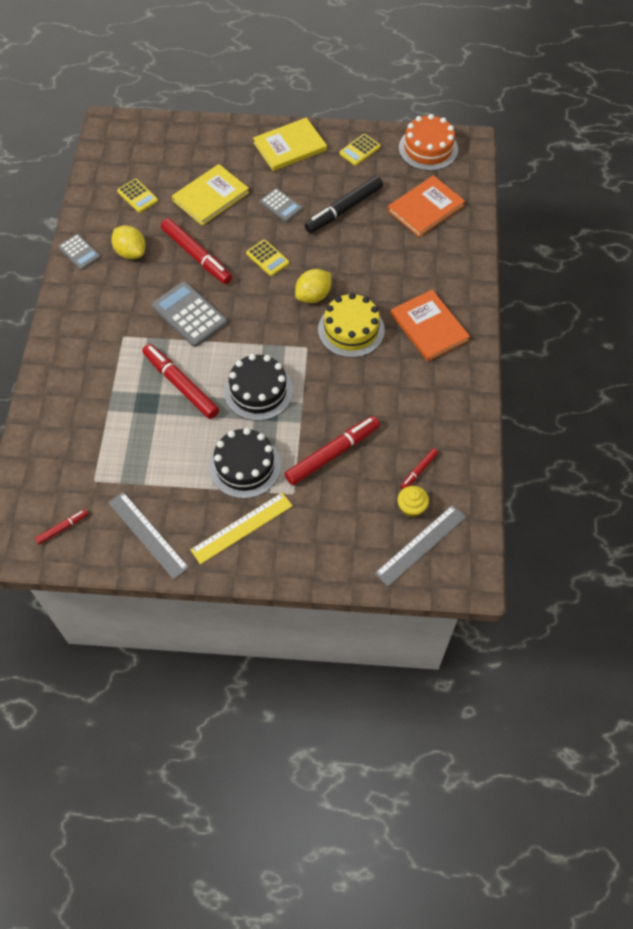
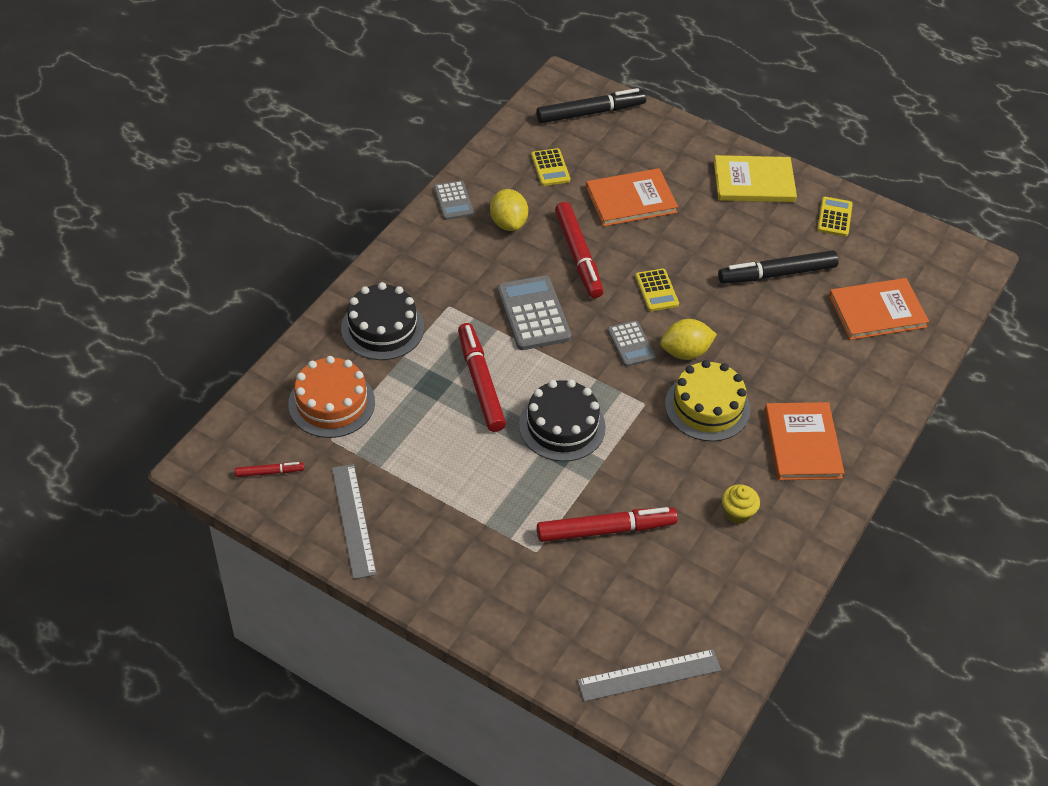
camera: 25 degrees right, 10 degrees down
yellow book [172,164,249,226] -> orange book [586,168,678,227]
yellow ruler [190,492,293,564] -> none
black cake [209,428,281,499] -> black cake moved to [341,282,424,360]
grey calculator [260,188,303,222] -> grey calculator moved to [607,320,655,367]
yellow calculator [339,134,380,166] -> yellow calculator turned 120 degrees clockwise [817,197,853,237]
yellow cupcake [397,486,429,518] -> yellow cupcake moved to [722,484,760,524]
orange cake [399,114,458,171] -> orange cake moved to [288,356,375,438]
red marker [400,448,438,489] -> none
none -> black marker [536,88,646,123]

